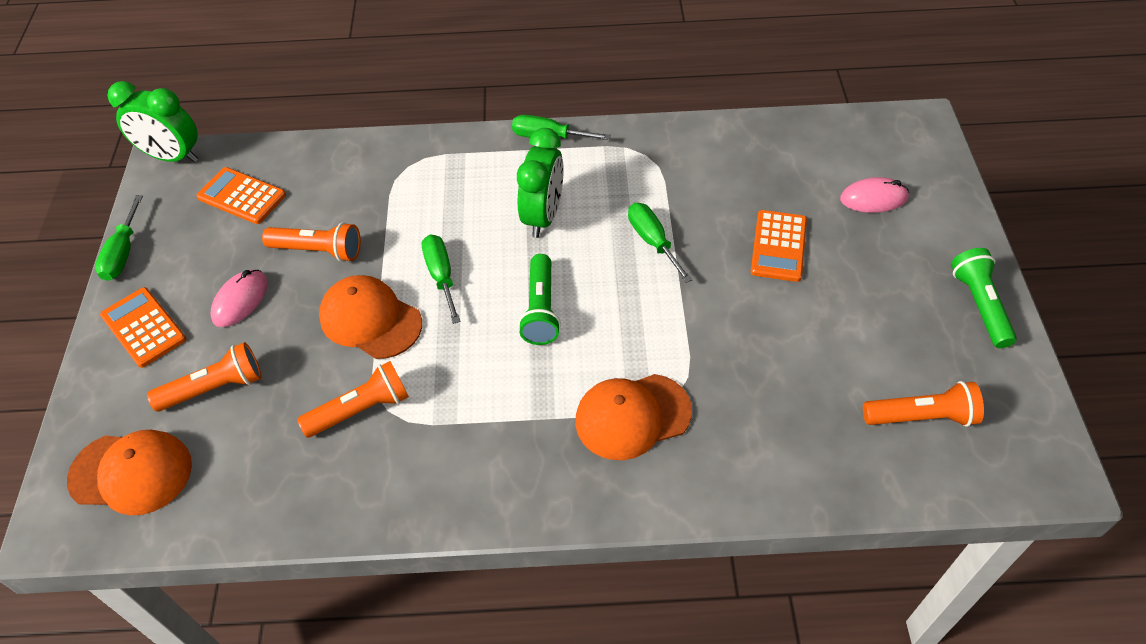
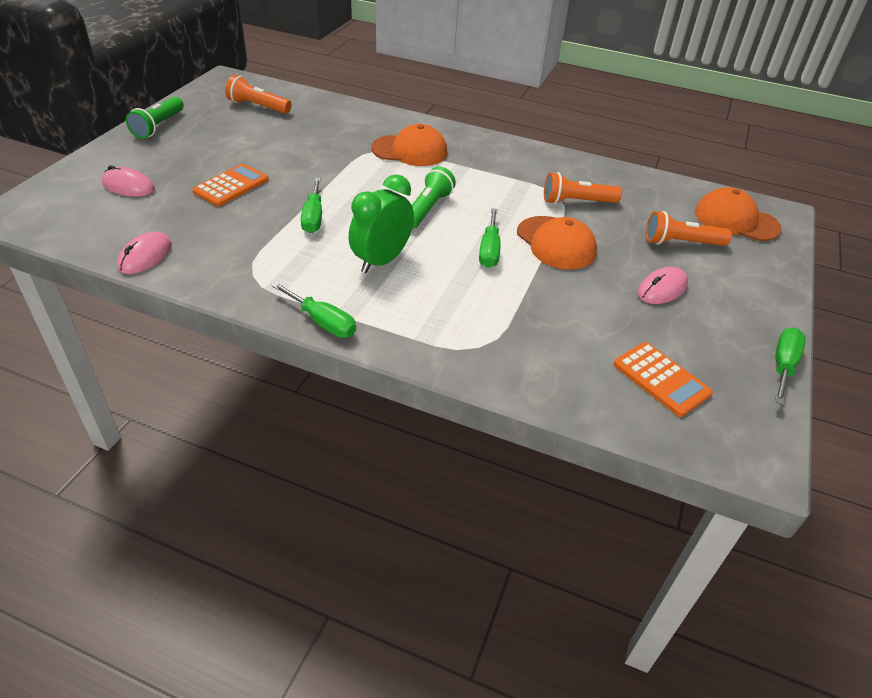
camera: 160 degrees left, 10 degrees down
orange calculator [100,287,186,368] -> none
green clock [107,81,198,163] -> none
orange flashlight [262,222,361,262] -> none
none -> pink mouse [117,232,172,274]

